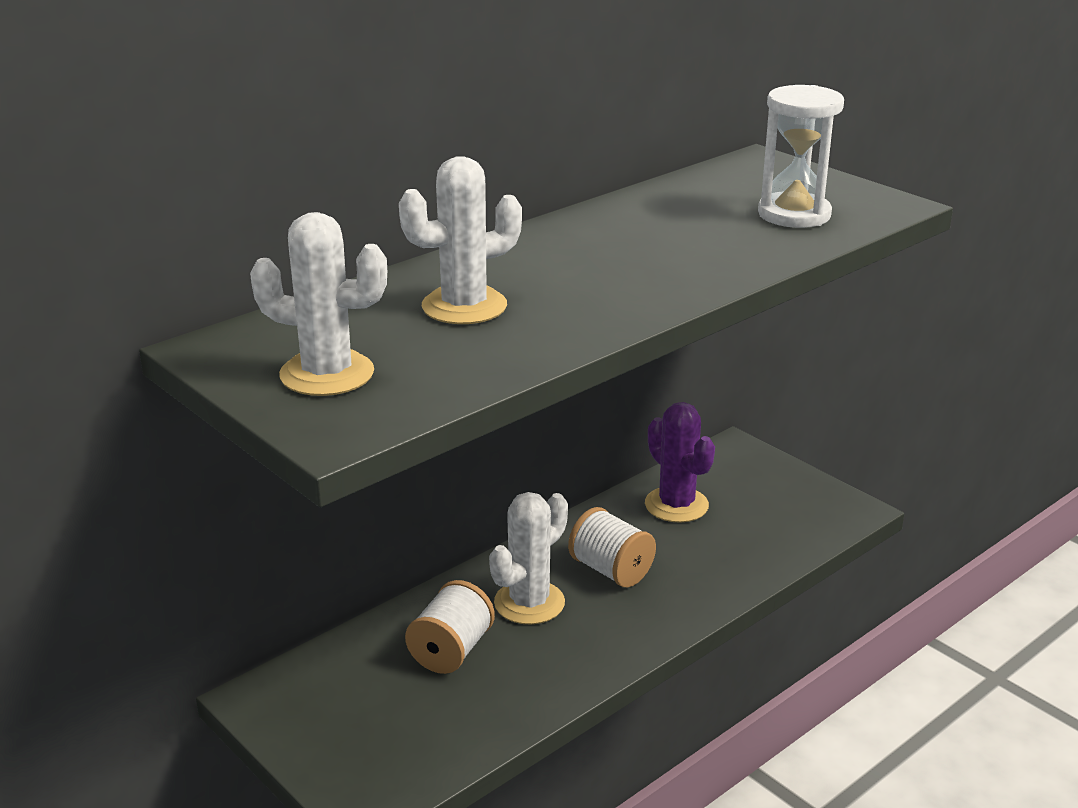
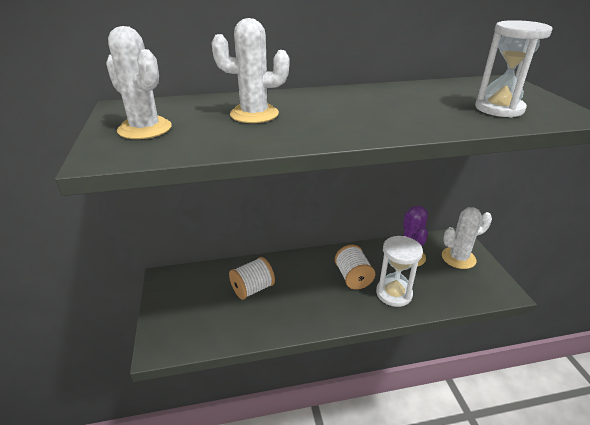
camera: 30 degrees right, 5 degrees up
white cactus [489,492,568,625] -> white cactus moved to [442,207,492,269]
none -> white hourglass [376,236,423,307]

